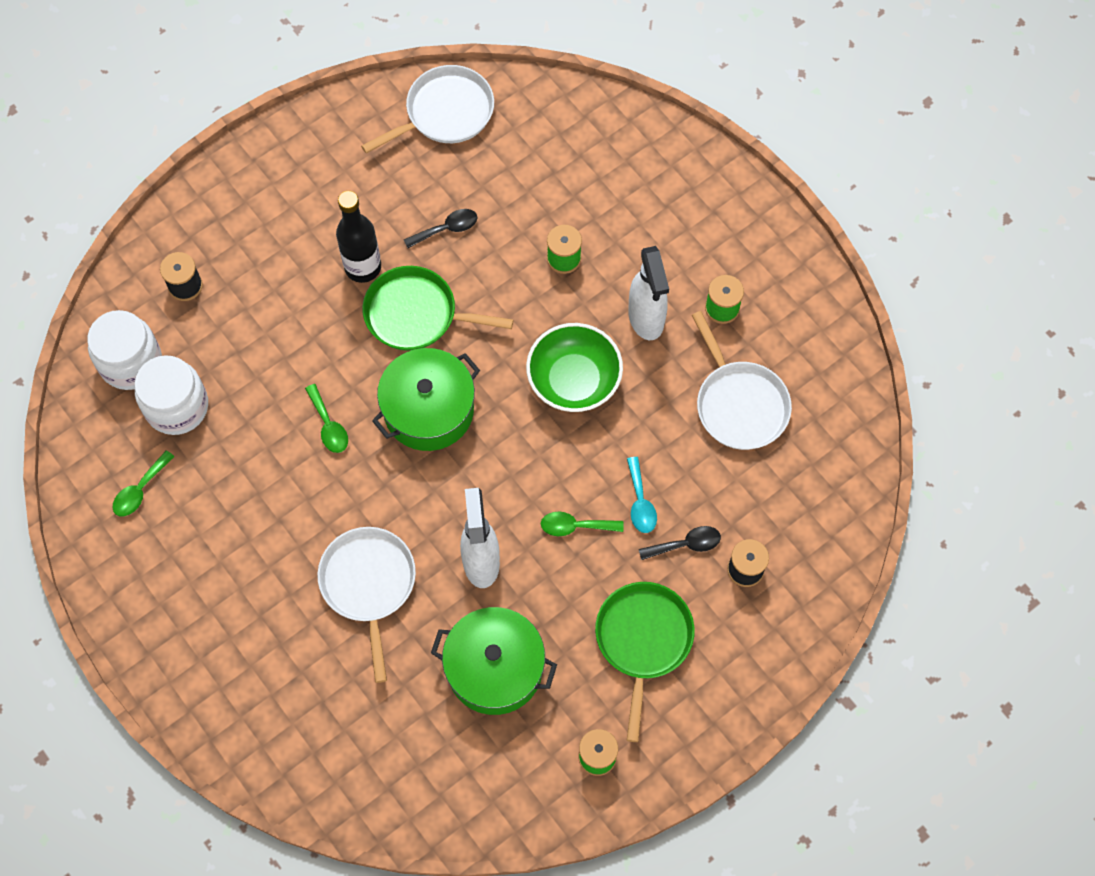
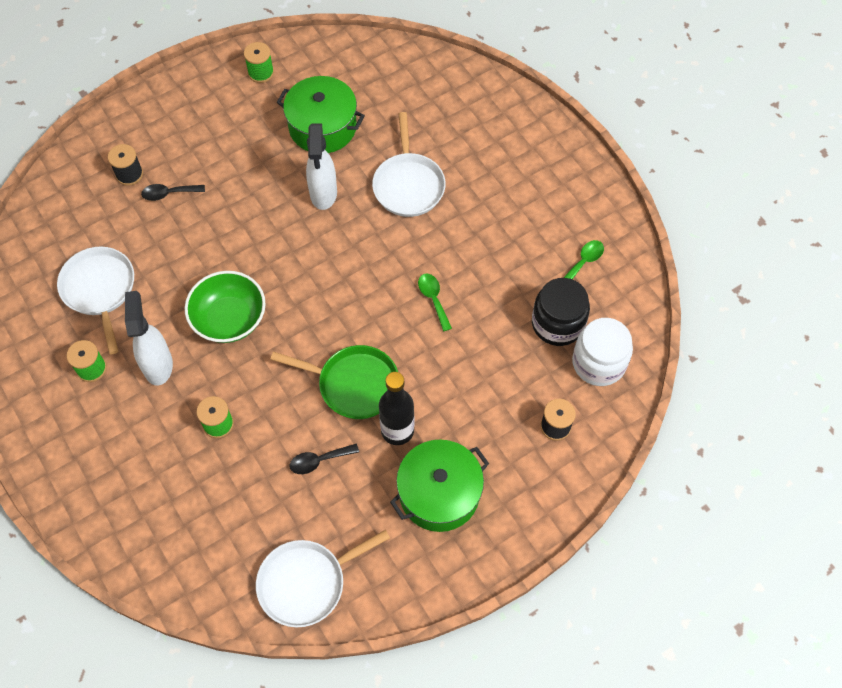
camera: 175 degrees left, 5 degrees down
white jar [134,355,208,435] -> black jar [532,278,590,346]
green pot [372,348,480,451] -> green pot moved to [390,440,489,532]
green spoon [541,512,624,536] -> none
green pan [595,582,695,742] -> none
turquoise spoon [627,457,657,533] -> none

